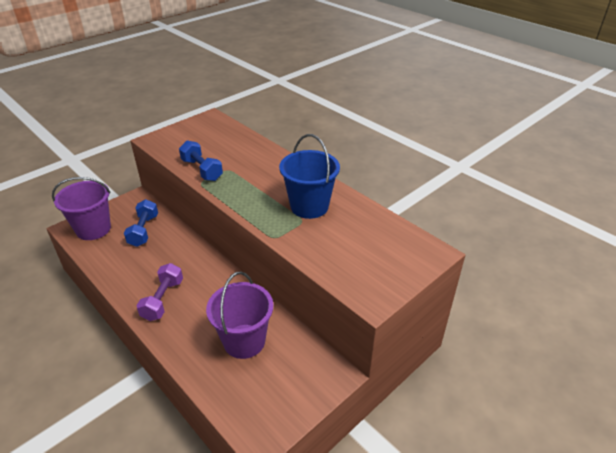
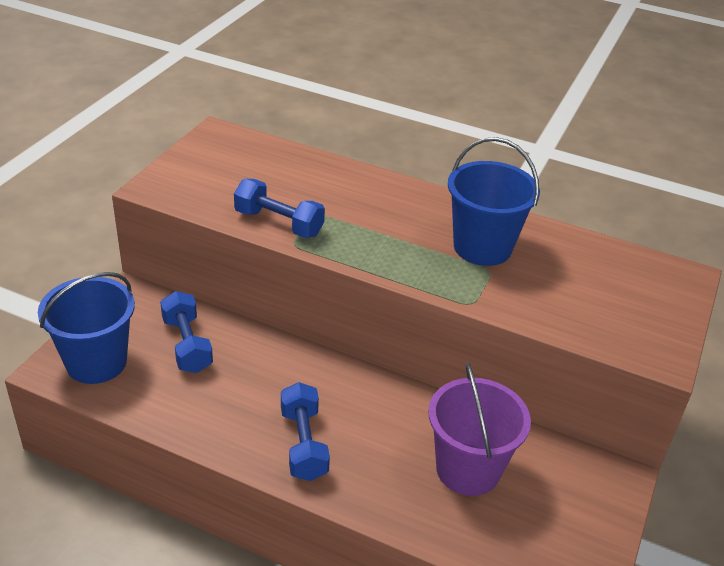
camera: 25 degrees left, 0 degrees up
purple bucket [52,177,111,240] -> blue bucket [38,272,135,384]
purple dumbbell [136,263,183,321] -> blue dumbbell [281,382,330,481]

